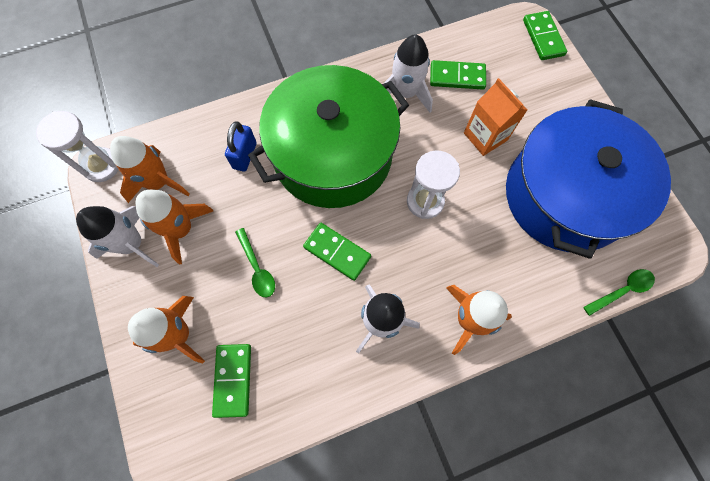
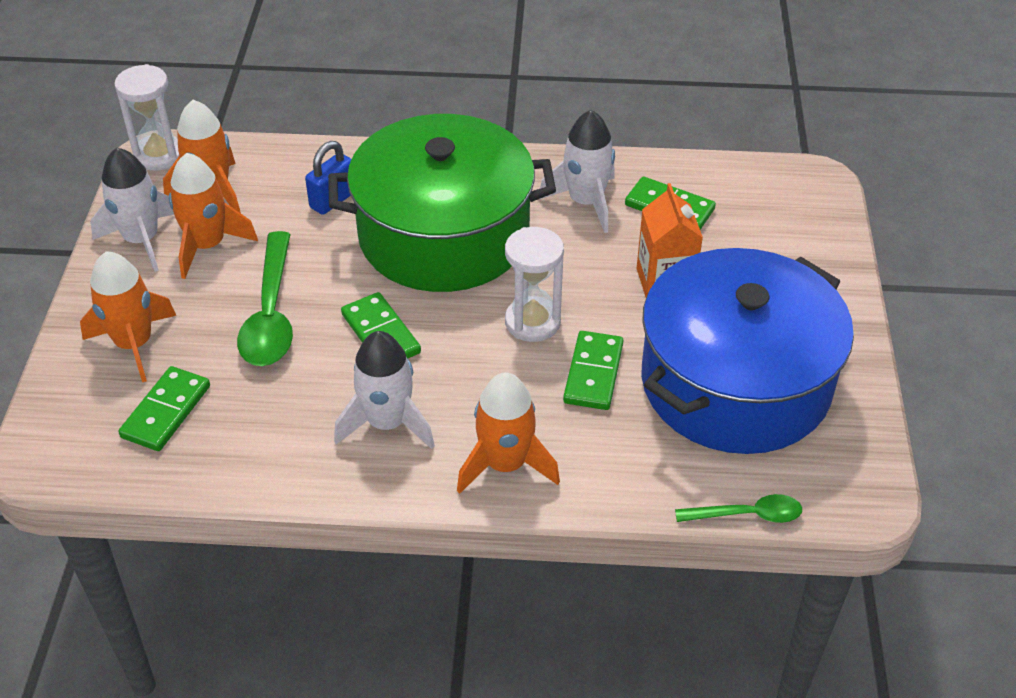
camera: 25 degrees right, 25 degrees down
green spoon [235,228,275,298] -> green spoon [237,231,293,366], size x1.78
green domino [523,11,567,60] -> green domino moved to [563,331,624,410]

